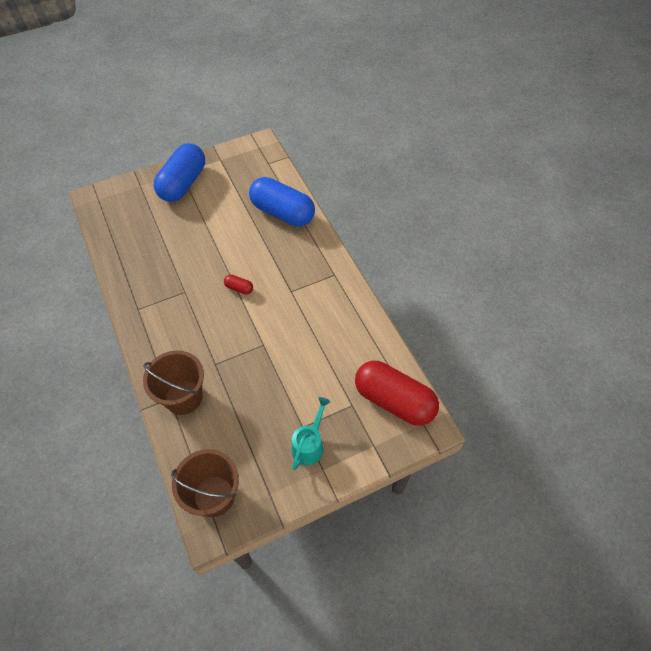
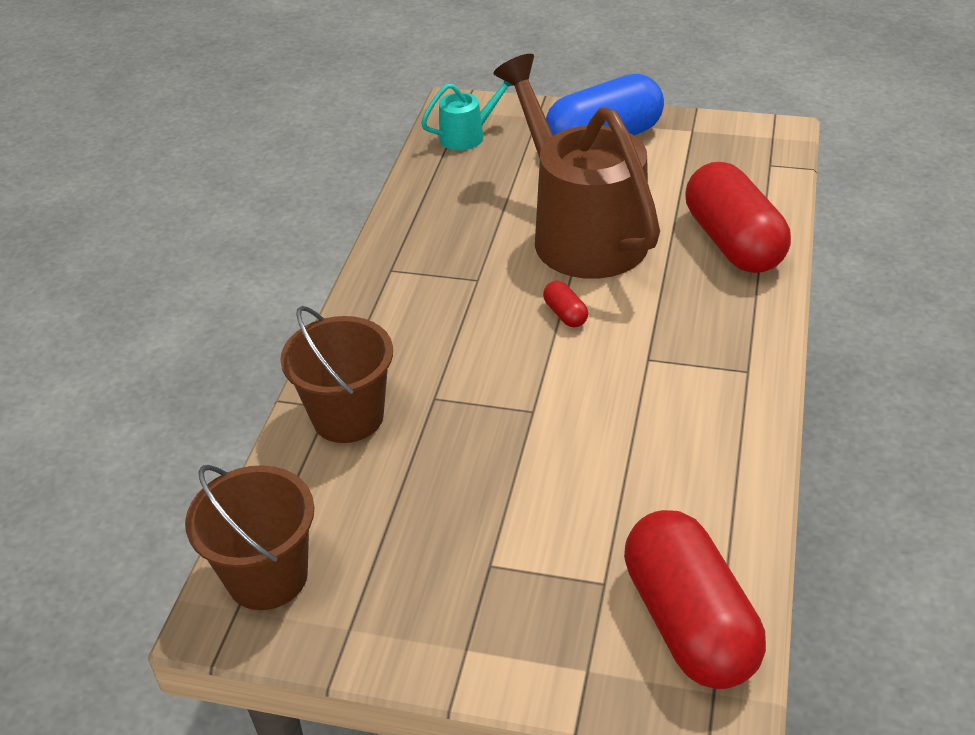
camera: 40 degrees right, 15 degrees down
blue capsule [249,177,315,227] -> red capsule [685,162,791,273]
turquoise watering can [292,397,330,470] -> turquoise watering can moved to [421,81,513,150]
none -> brown watering can [493,54,660,279]

